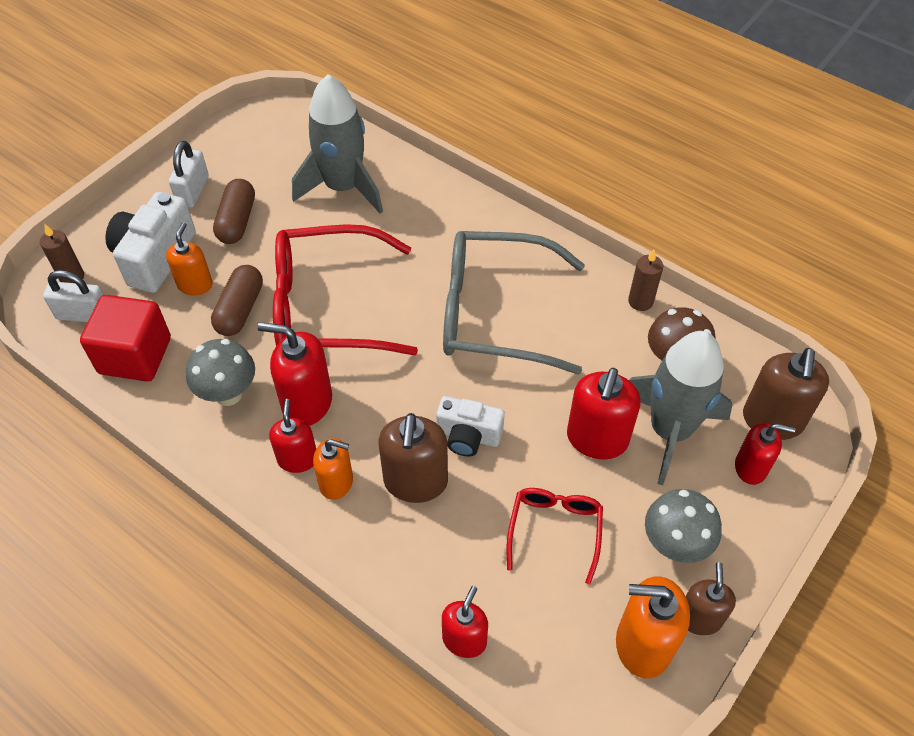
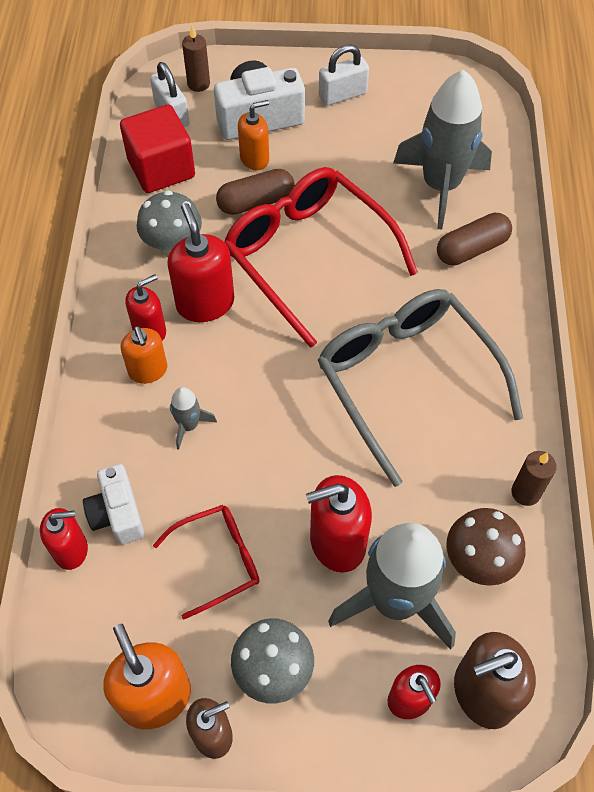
camera: 55 degrees right, 5 degrees up
brown capsule [213,179,255,244] -> brown capsule moved to [437,213,512,266]
brown soap dispenser [379,413,448,503] -> grey rocket [170,387,217,450]
white camera [436,396,505,456] -> white camera moved to [83,464,145,545]

